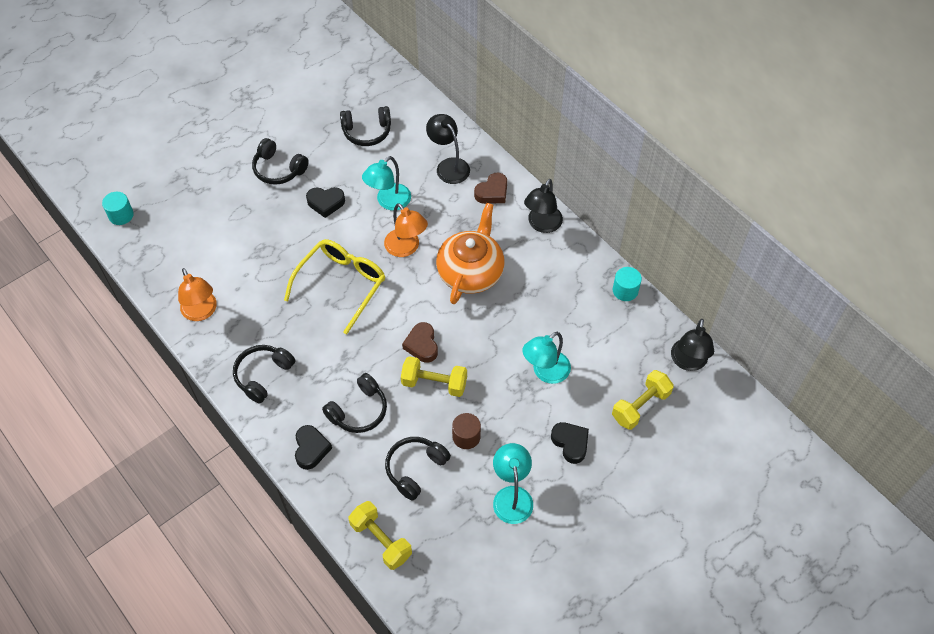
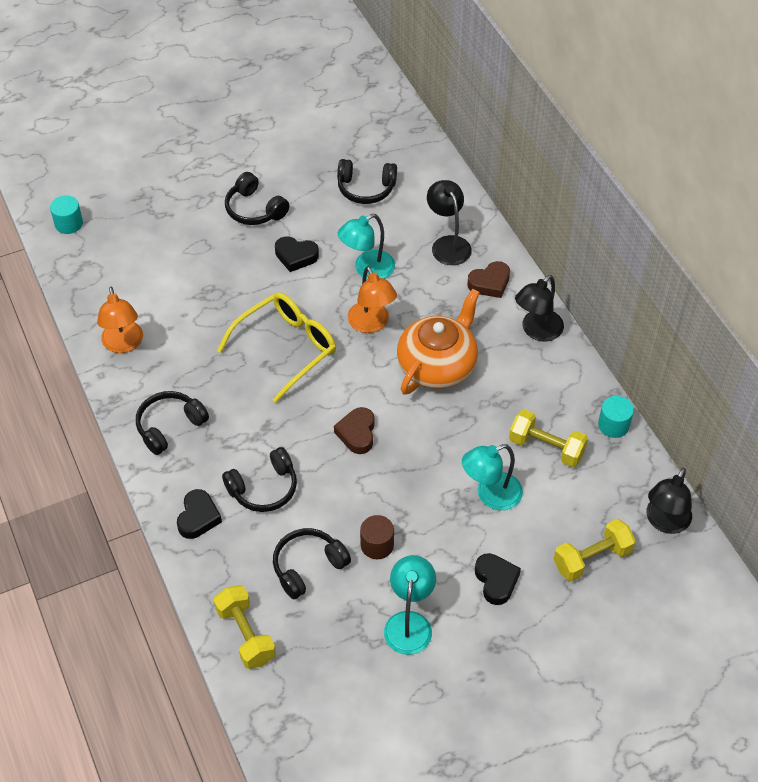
camera: 15 degrees right, 5 degrees down
yellow dumbbell [401,356,467,397] -> yellow dumbbell moved to [509,409,588,467]

